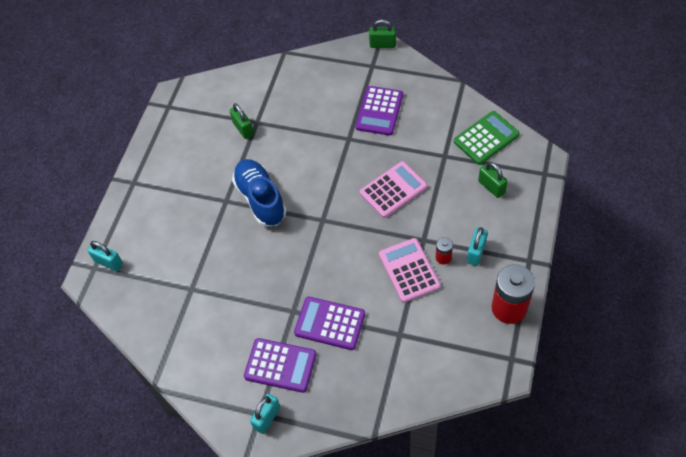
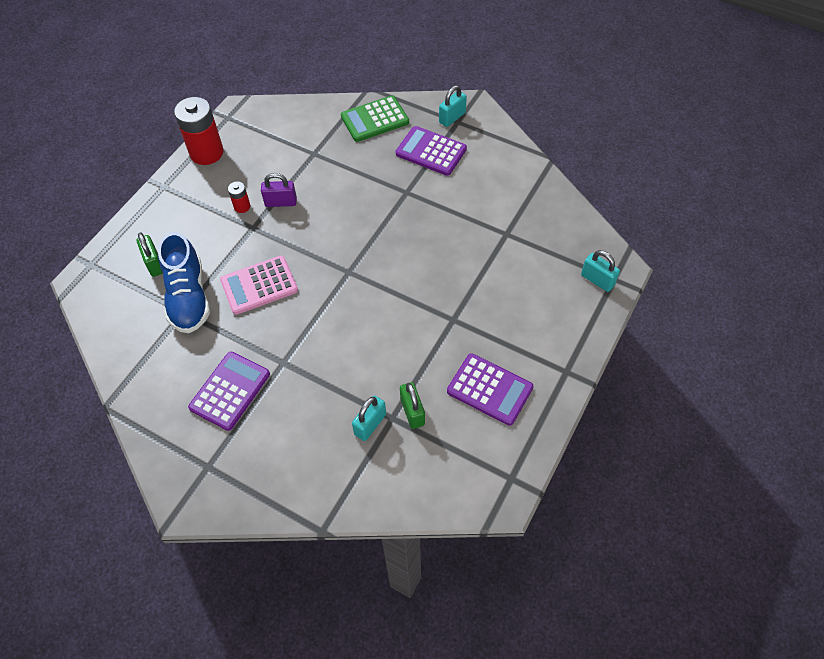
camera: 170 degrees left, 0 degrees up
blue shoe [232,159,286,227] -> blue shoe moved to [158,232,210,333]
purple calculator [294,297,365,350] -> purple calculator moved to [447,353,533,426]
green padlock [369,19,396,48] -> none
pink calculator [379,238,441,303] -> purple padlock [261,173,297,207]
green calculator [454,111,519,165] -> green calculator moved to [341,95,409,142]
turquoise padlock [467,227,488,266] -> turquoise padlock moved to [352,395,386,441]

